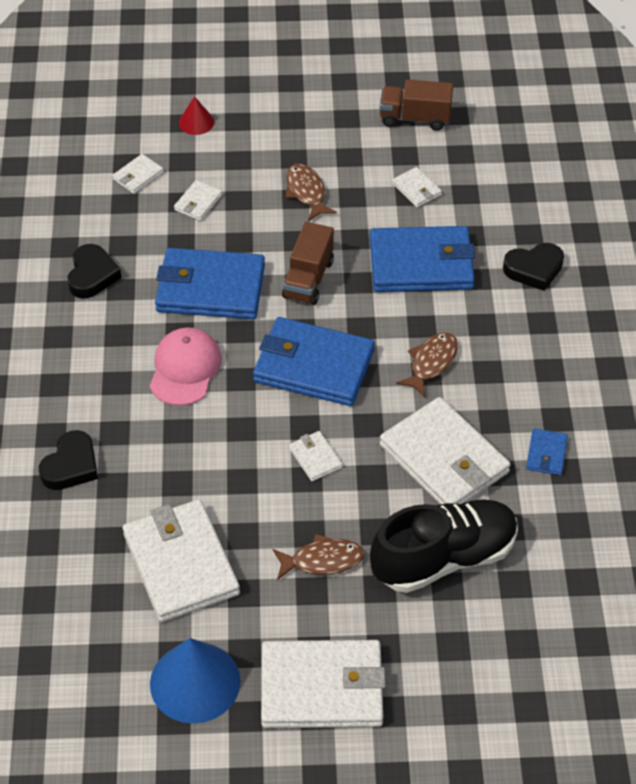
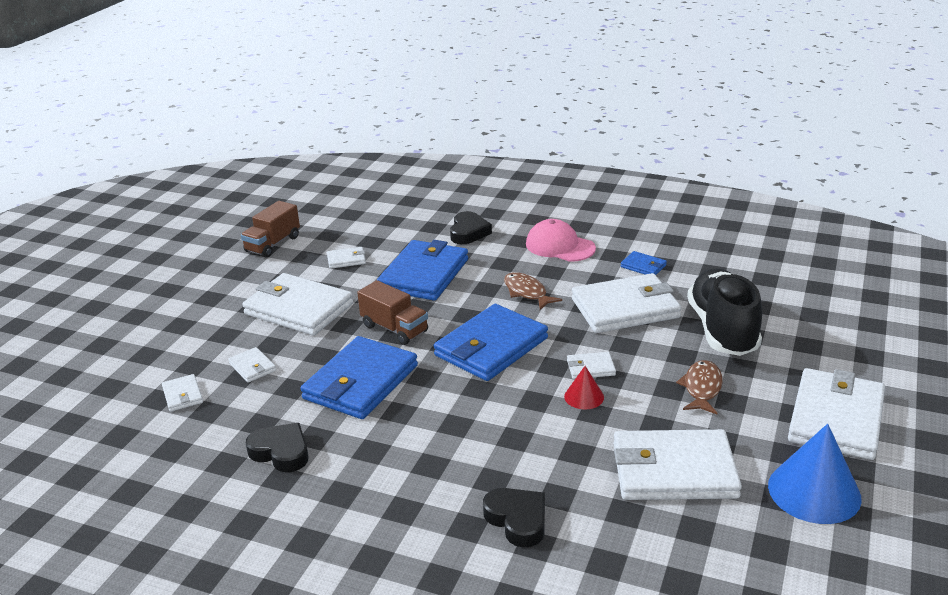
camera: 65 degrees left, 20 degrees down
pink cap [150,327,222,406] -> pink cap moved to [526,219,596,262]
red cone [179,96,214,135] -> red cone moved to [564,366,604,409]
brown fish [285,164,337,221] -> white wallet [242,273,353,335]

